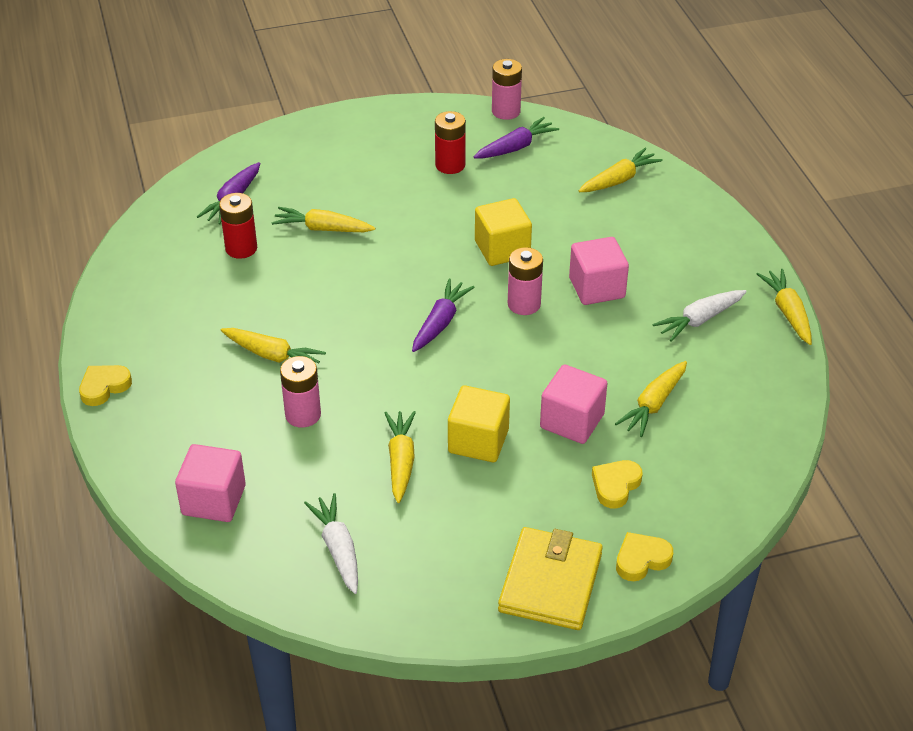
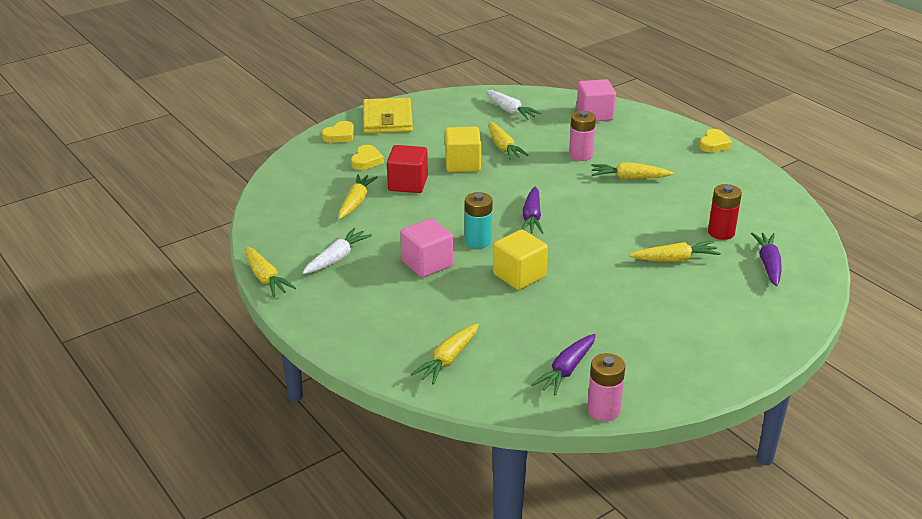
camera: 160 degrees right, 10 degrees down
red battery [435,111,466,174] -> none
pink battery [508,247,543,315] -> turquoise battery [465,192,493,248]
pink cube [540,364,607,444] -> red cube [387,145,428,193]

